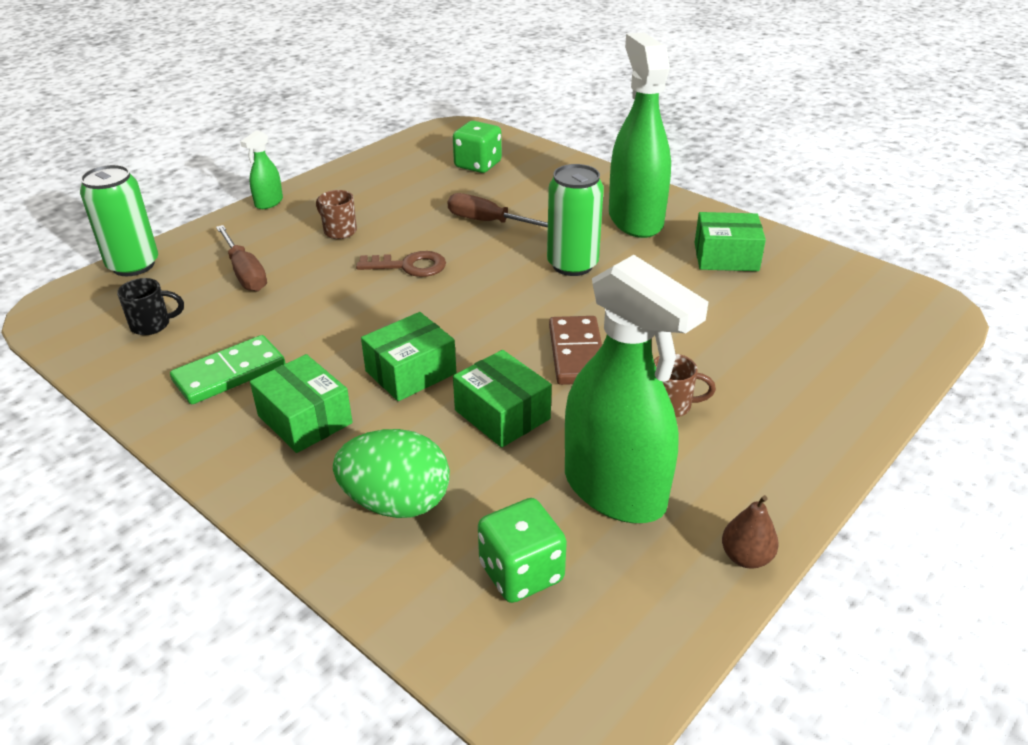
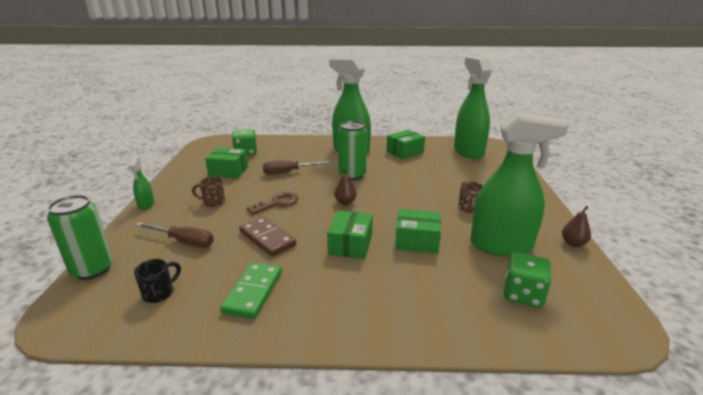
camera: 40 degrees left, 10 degrees down
green box [250,354,352,453] -> green box moved to [205,148,248,178]
green egg [333,429,450,518] -> none
brown domino [549,316,602,385] -> brown domino moved to [239,217,296,257]
none -> brown pear [335,168,357,205]
none -> green spray bottle [454,57,492,159]

